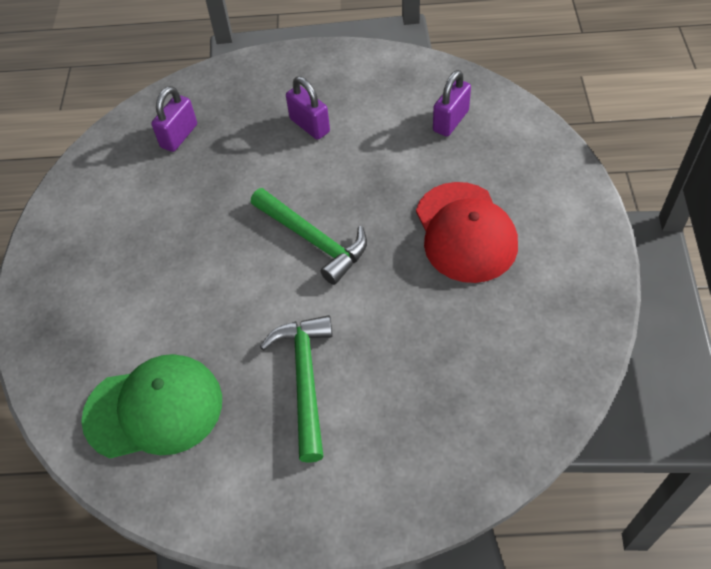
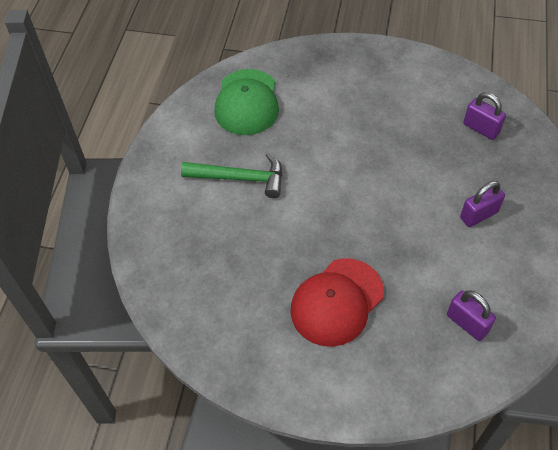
camera: 100 degrees right, 0 degrees up
green hammer [251,188,367,285] -> none
red cap [416,182,518,283] -> red cap turned 45 degrees counterclockwise [290,258,384,347]

